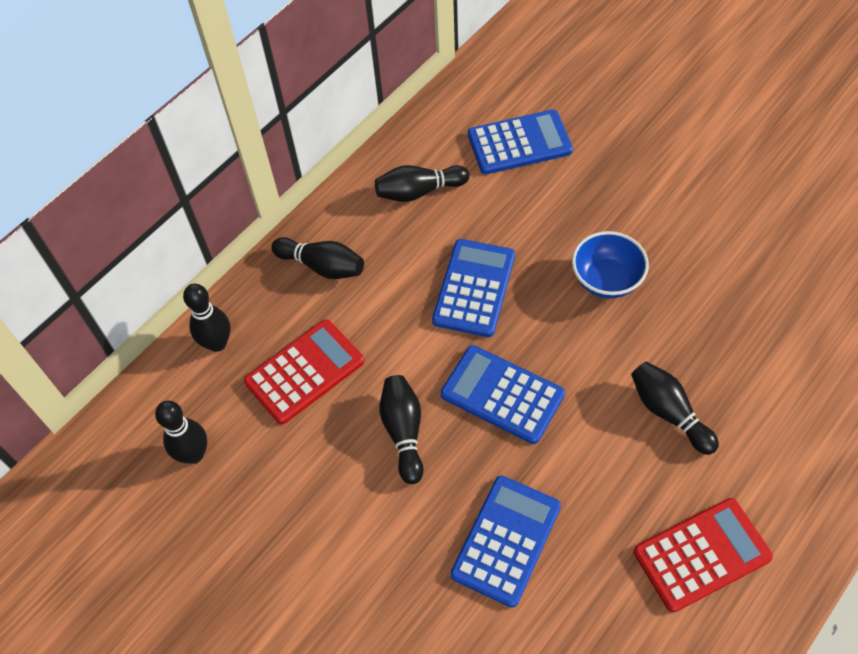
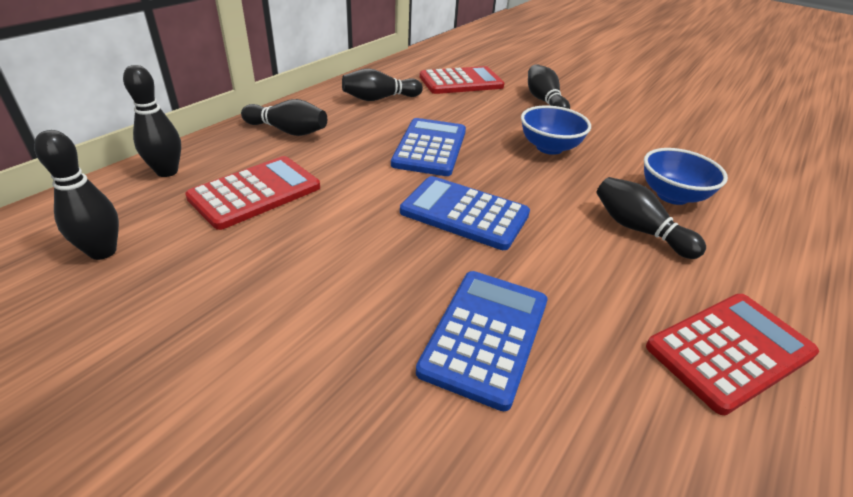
camera: 10 degrees left, 20 degrees down
black bowling pin [380,375,424,484] -> black bowling pin moved to [528,64,570,109]
blue calculator [468,109,573,175] -> red calculator [420,66,504,94]
none -> blue bowl [644,148,728,205]

